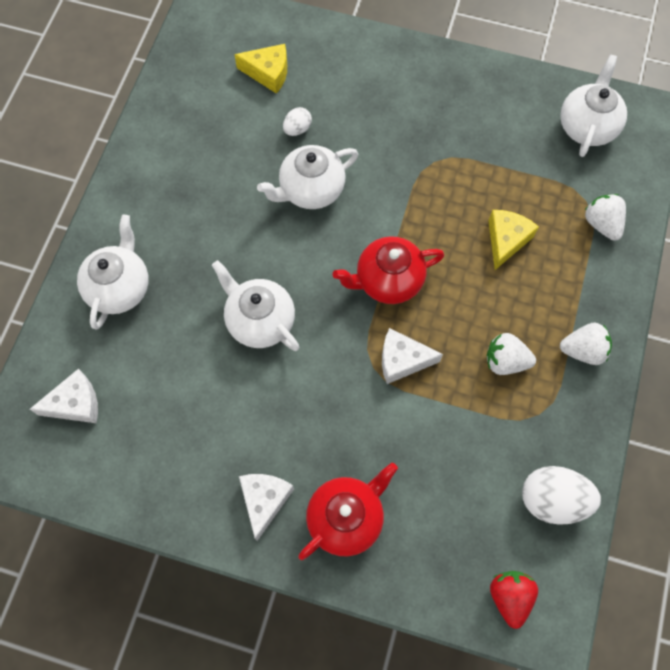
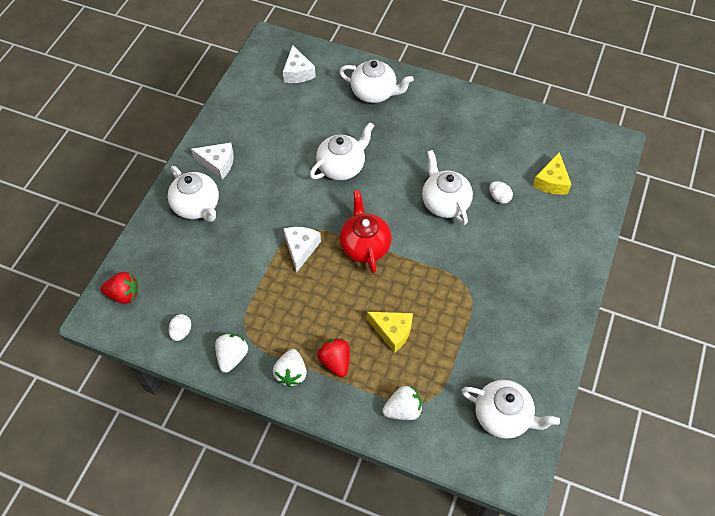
camera: 95 degrees right, 10 degrees down
red teapot [298,463,398,560] -> white teapot [168,166,219,222]
white strawberry [487,333,536,375] -> white strawberry moved to [215,334,248,373]
white egg [522,466,601,525] -> white egg [169,314,192,341], size x0.53
none -> red strawberry [317,338,350,377]

